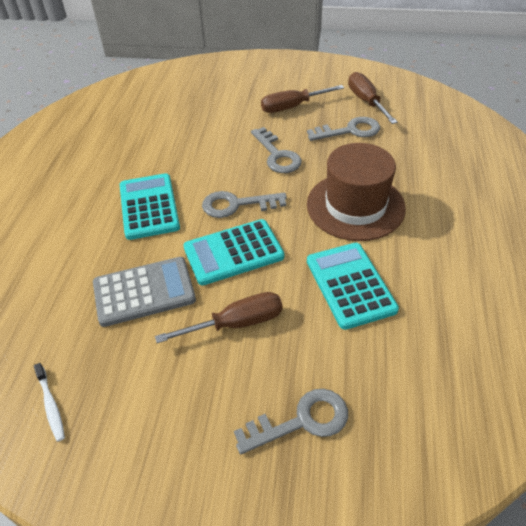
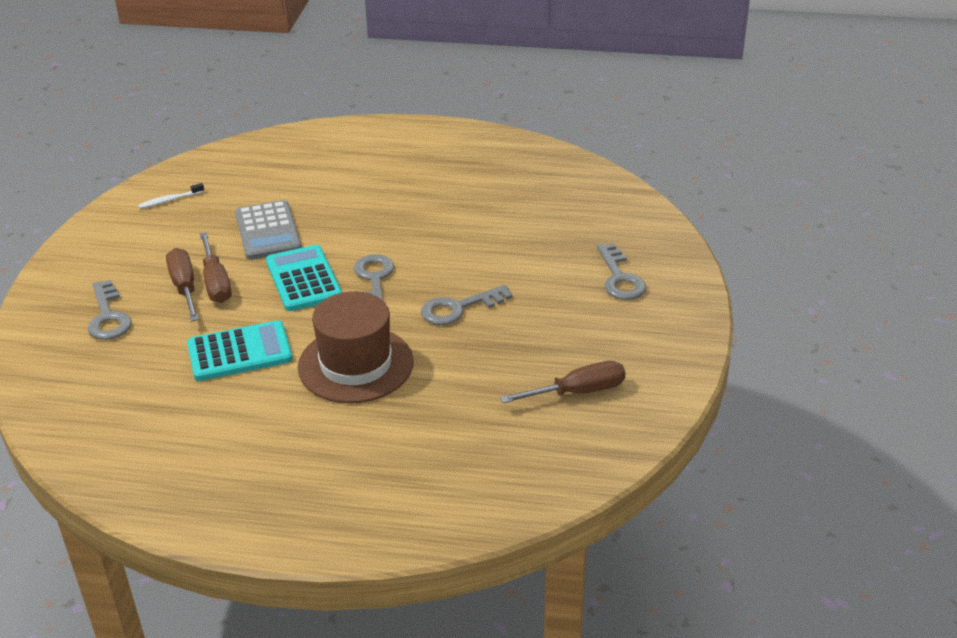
camera: 90 degrees right, 10 degrees down
turquoise calculator [120,173,180,240] -> none
brown screwdriver [261,85,344,113] -> brown screwdriver moved to [166,248,199,322]
grey key [307,117,380,141] -> grey key moved to [597,243,646,300]

